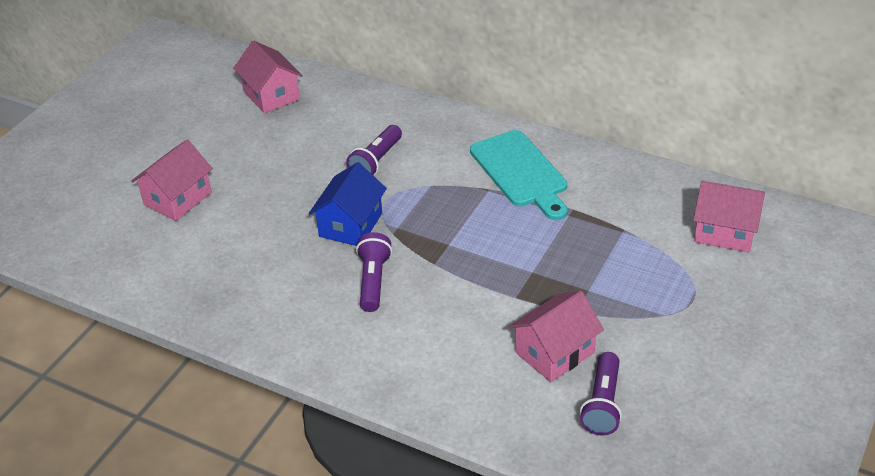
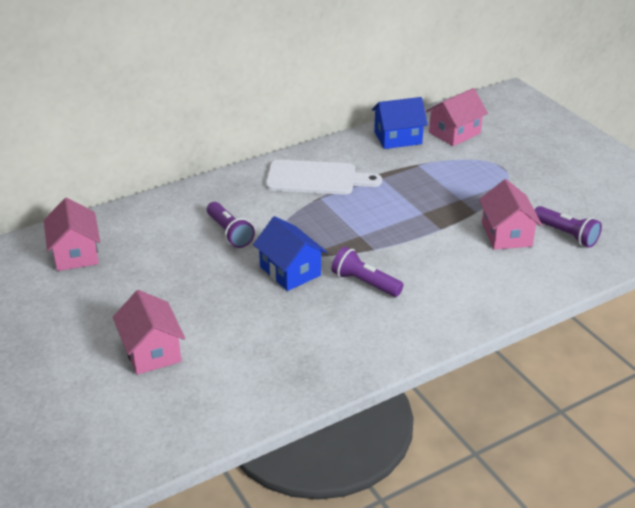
camera: 60 degrees left, 5 degrees down
pink house [233,41,303,114] -> pink house turned 75 degrees clockwise [44,198,100,271]
turquoise cutting board [470,130,567,220] -> white cutting board [266,160,382,195]
none -> blue house [372,97,428,149]

